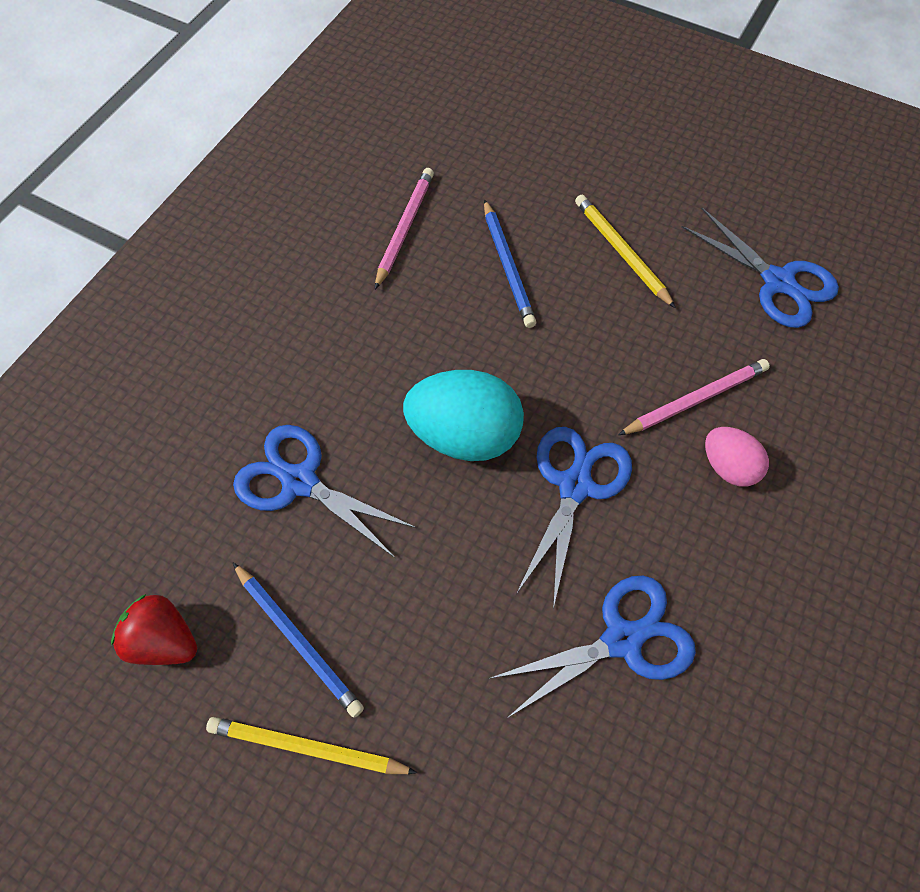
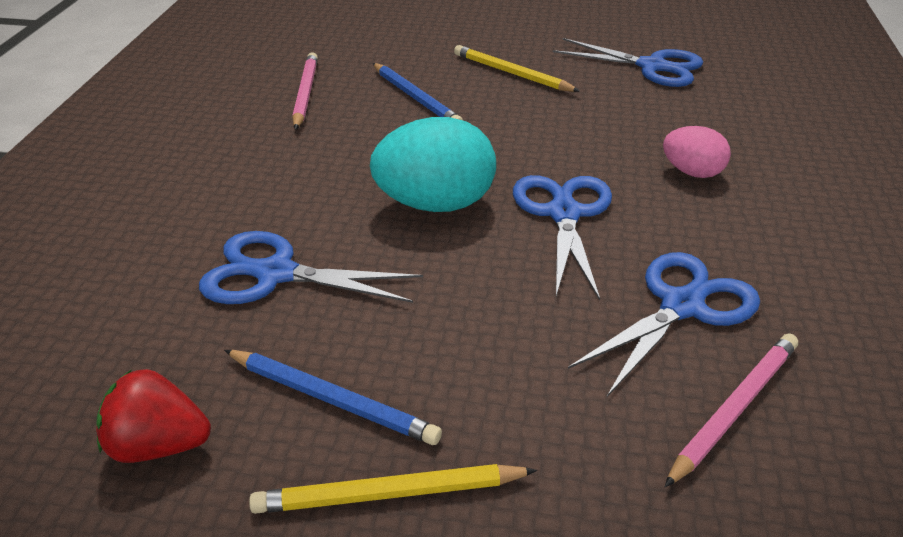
camera: 20 degrees left, 25 degrees down
pink pencil [618,359,770,435] -> pink pencil moved to [665,333,798,487]

